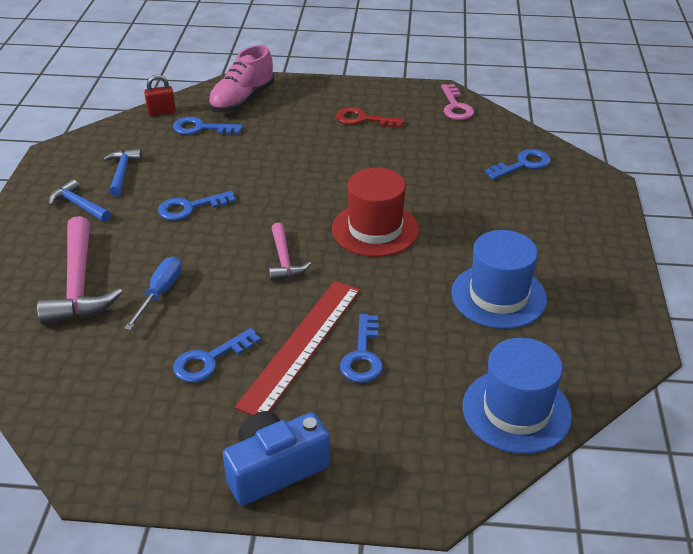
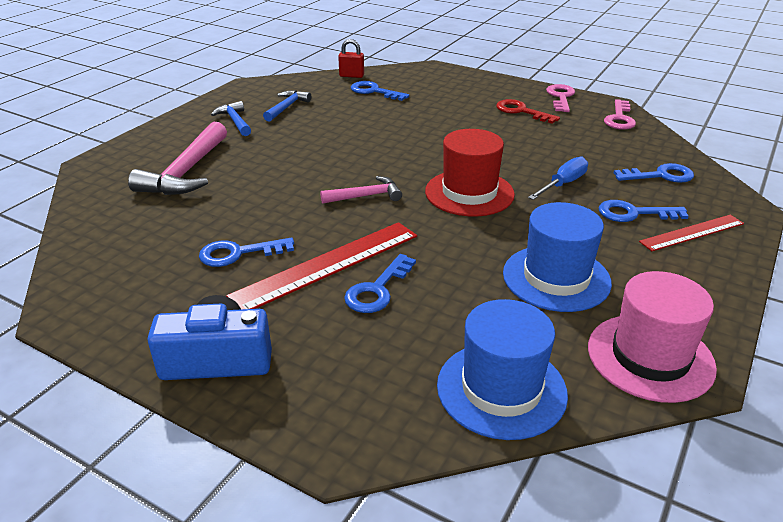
camera: 25 degrees right, 5 degrees down
blue screwdriver [124,257,182,330] -> blue screwdriver moved to [528,157,588,200]
blue key [158,191,236,221] -> blue key moved to [599,200,689,222]
pink shoe [208,45,274,113] -> none
pink hammer [269,223,311,281] -> pink hammer turned 120 degrees counterclockwise [320,176,402,204]
none -> pink key [546,84,575,112]
none -> pink hat [588,271,717,403]
none -> red ruler [639,215,744,251]

